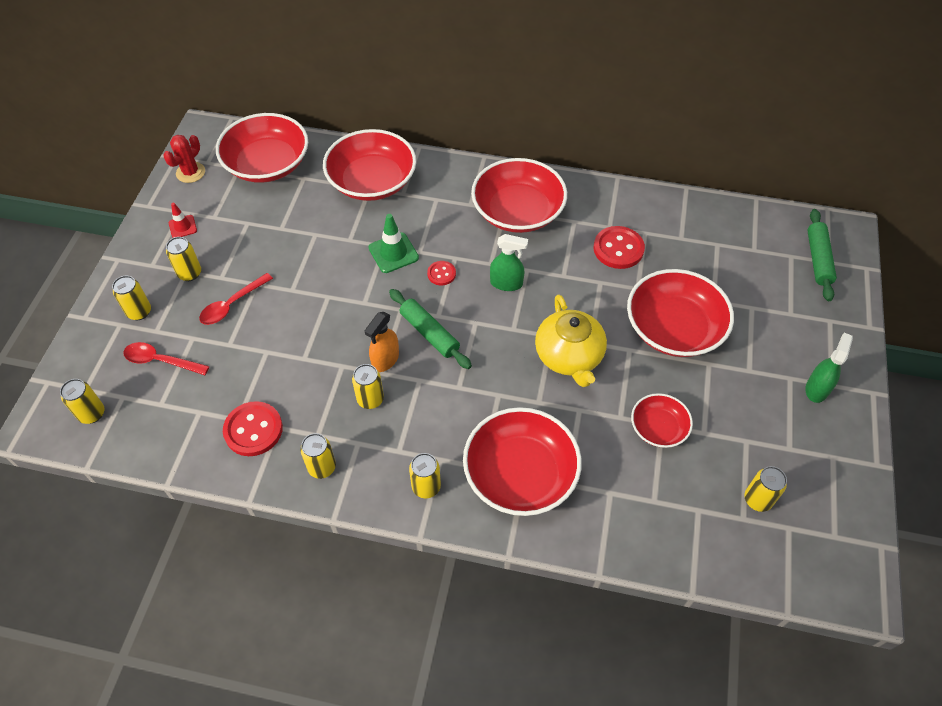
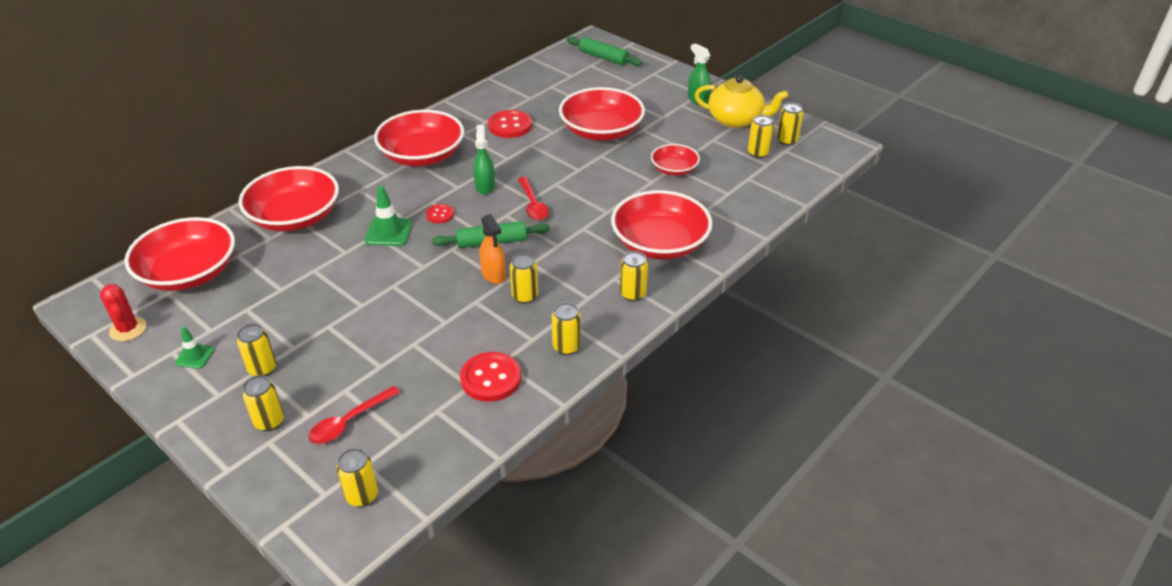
camera: 60 degrees left, 15 degrees down
red traffic cone [169,203,197,238] -> green traffic cone [175,327,214,369]
red spoon [199,273,273,325] -> red spoon moved to [518,177,549,220]
green spray bottle [490,234,528,291] -> green spray bottle turned 45 degrees counterclockwise [473,125,495,195]
yellow teapot [535,294,607,387] -> yellow teapot moved to [695,75,788,128]
none -> yellow can [777,102,803,146]

